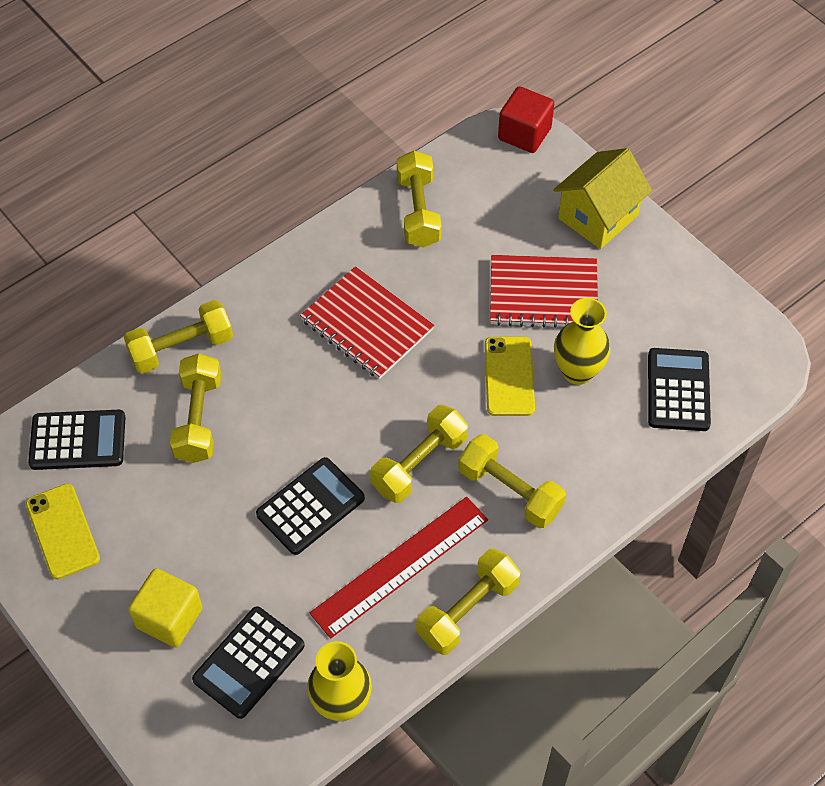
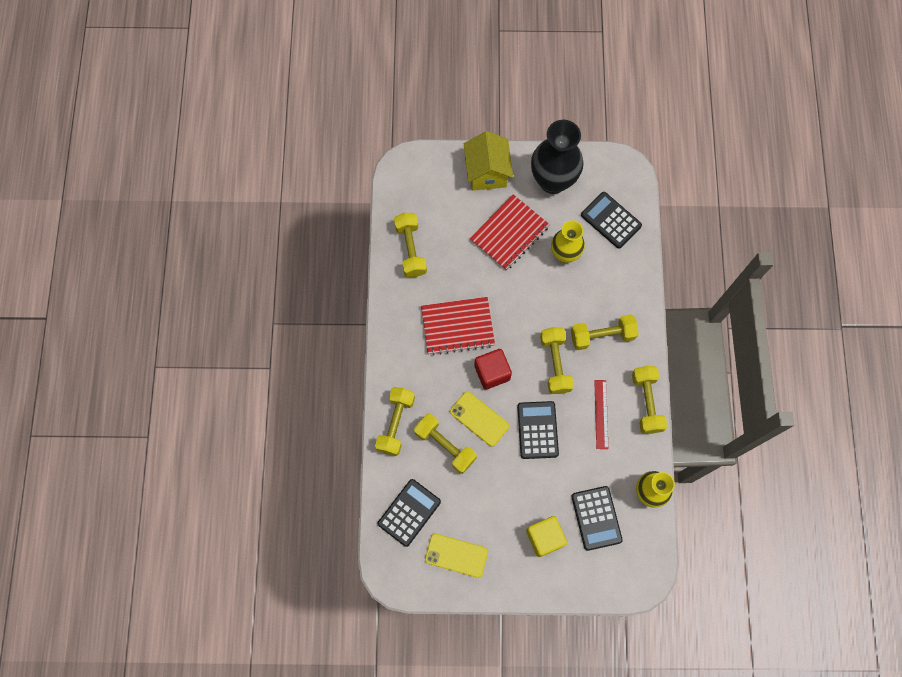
camera: 50 degrees left, 15 degrees up
red ruler [310,497,488,639] -> red ruler [594,380,608,449], size x0.60
yellow dumbbell [397,151,442,248] -> yellow dumbbell turned 45 degrees clockwise [394,213,427,277]
yellow phone [485,336,535,416] -> yellow phone moved to [450,391,509,446]
red cube [498,86,554,153] -> red cube moved to [474,349,512,390]
none -> black vase [531,120,584,194]

